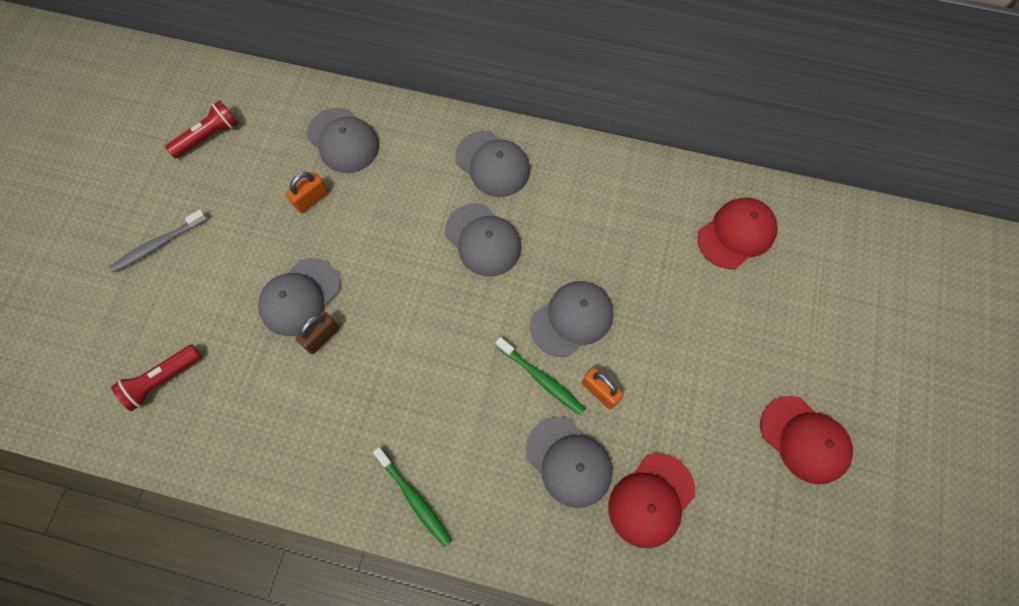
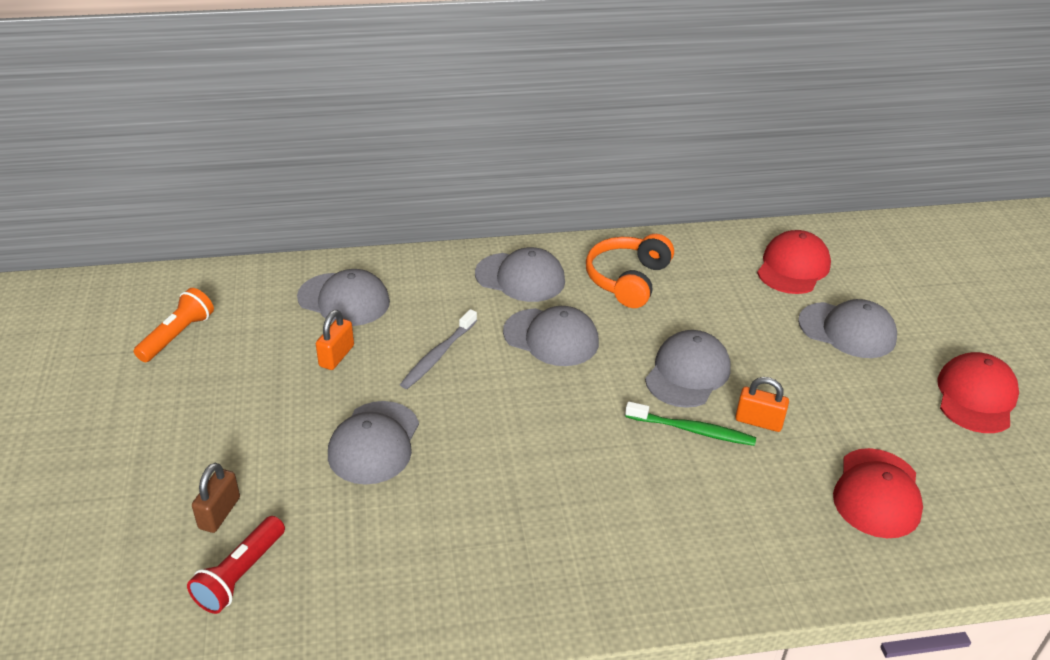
camera: 25 degrees left, 30 degrees down
grey toothbrush [109,210,208,273] -> grey toothbrush moved to [400,309,477,389]
red flashlight [165,100,238,158] -> orange flashlight [134,288,214,362]
brown padlock [296,311,340,354] -> brown padlock moved to [192,463,240,533]
green toothbrush [373,447,452,547] -> none
grey cap [525,417,613,508] -> grey cap moved to [798,299,897,358]
red cap [760,396,853,484] -> red cap turned 90 degrees counterclockwise [937,352,1019,433]
none -> orange headphones [586,234,674,308]

